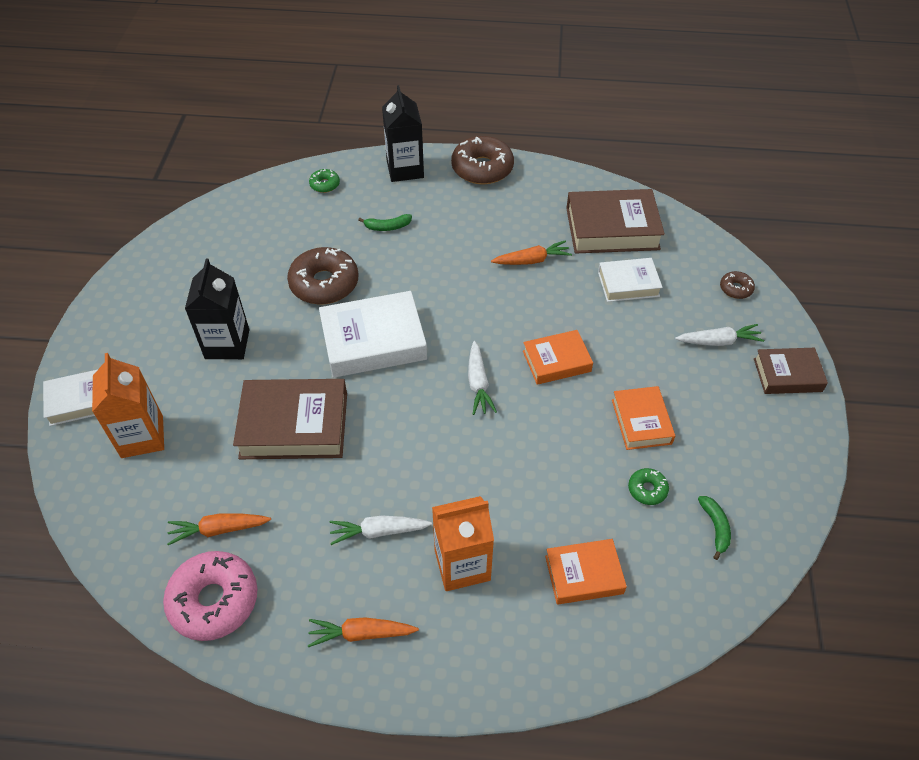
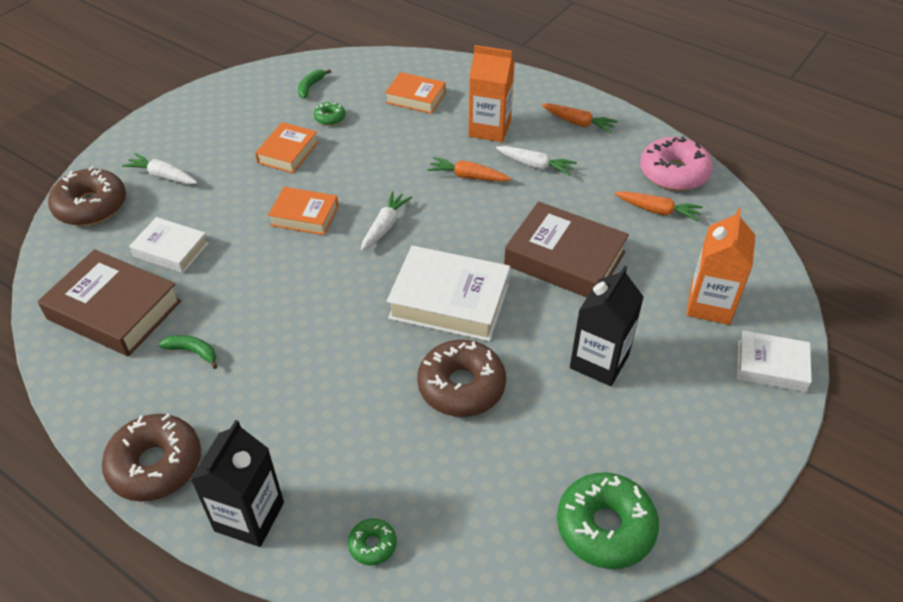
camera: 150 degrees left, 5 degrees down
green banana [358,214,412,231] -> green banana moved to [159,335,217,369]
orange carrot [491,240,572,265] -> orange carrot moved to [427,157,511,182]
brown donut [720,271,755,299] -> brown donut [48,166,126,226], size x2.09
brown book [754,348,828,394] -> none
none -> green donut [557,473,659,569]

